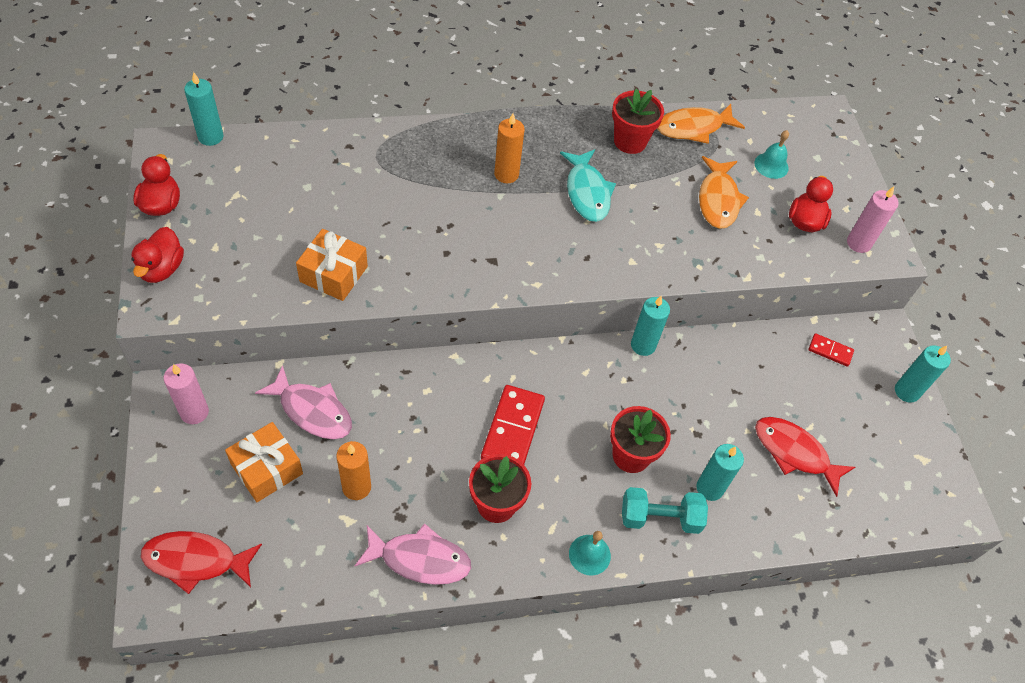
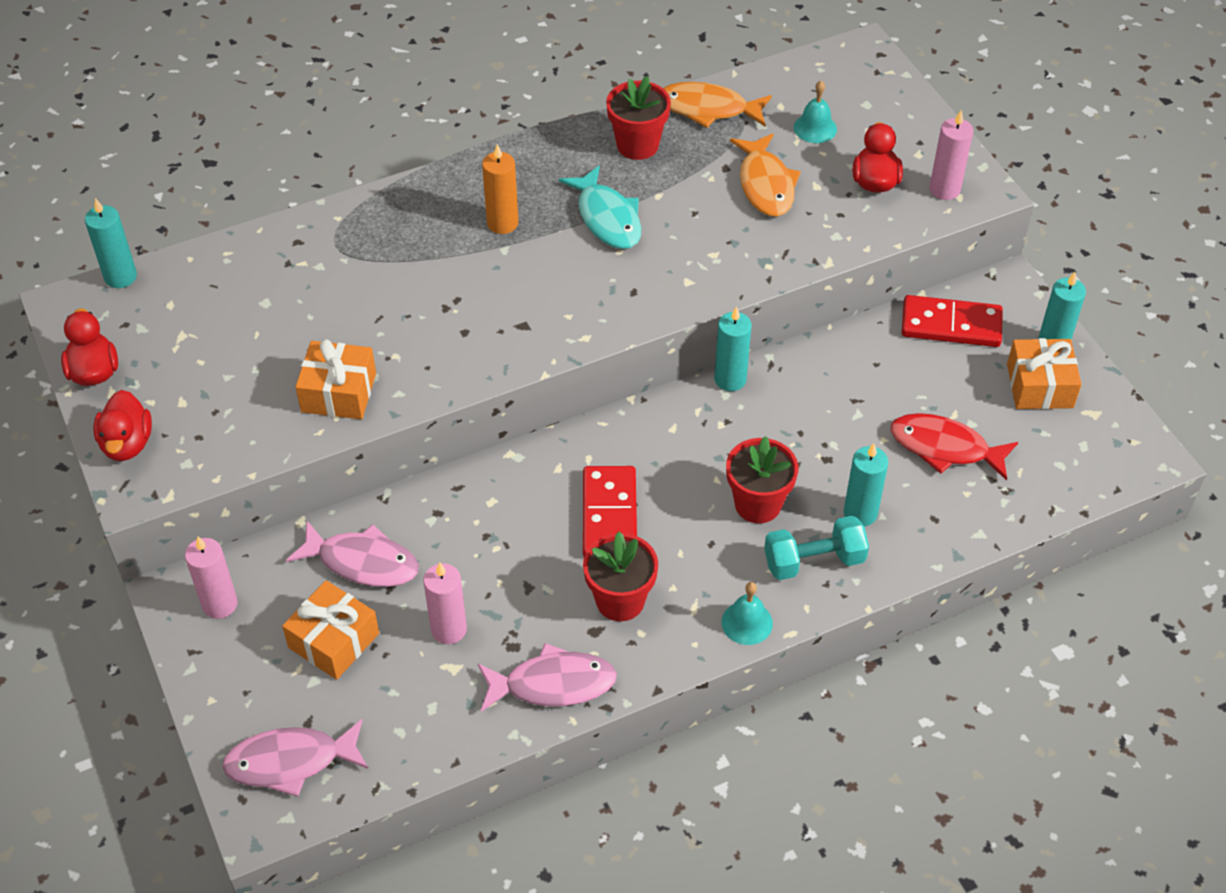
camera: 10 degrees left, 5 degrees down
red fish [141,531,262,594] -> pink fish [222,719,368,797]
orange candle [336,441,371,500] -> pink candle [423,562,467,644]
orange fish [657,104,745,144] -> orange fish turned 45 degrees clockwise [663,82,772,128]
red domino [809,333,854,367] -> red domino [902,295,1003,347], size x1.89
none -> orange gift [1007,338,1082,409]

